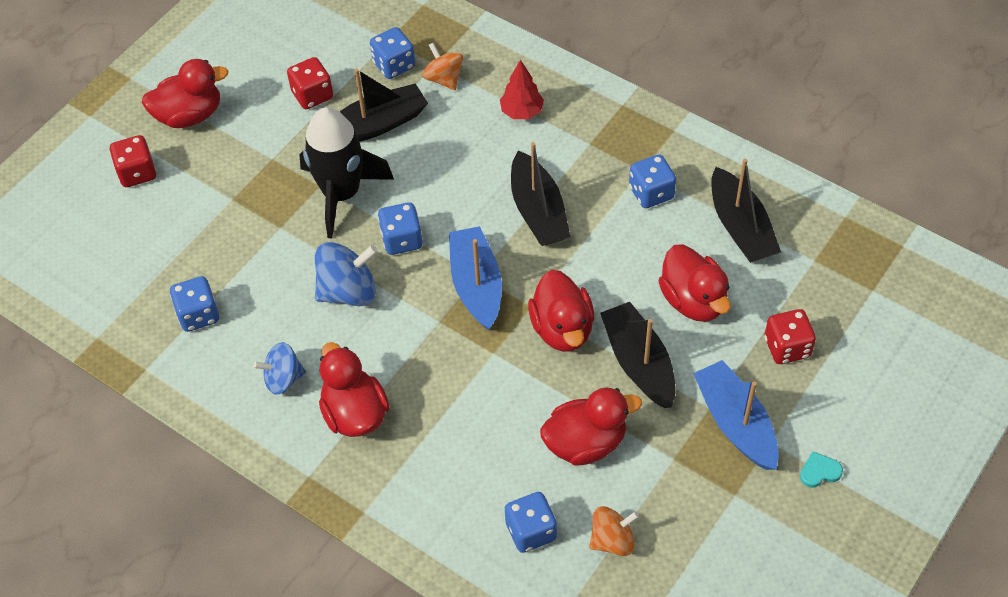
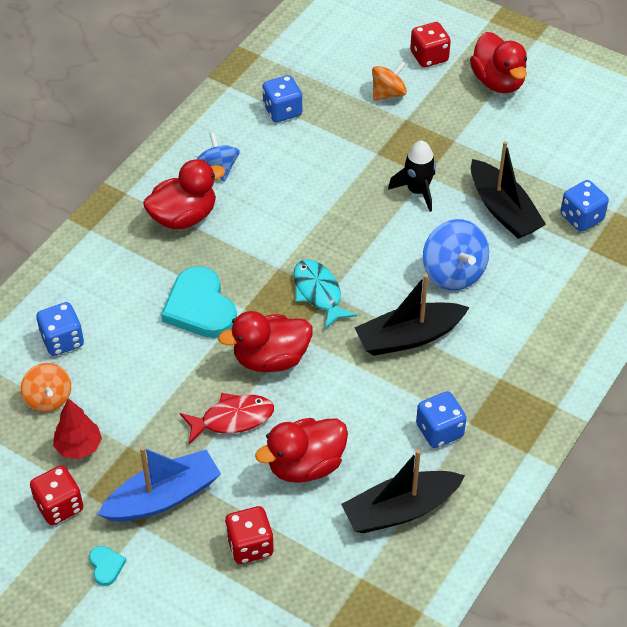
camera: 85 degrees right, 5 degrees down
red dice [287,57,333,109] -> red dice moved to [30,465,83,525]
black rocket [299,107,394,239] -> black rocket [388,140,436,212], size x0.58
blue spinning top [315,242,377,306] -> blue spinning top moved to [423,219,489,290]
blue dice [378,202,423,255] -> none
orange spinning top [422,43,463,90] -> orange spinning top moved to [372,61,407,101]
blue boat [449,226,502,330] -> turquoise fish [294,259,357,329]
red tree [500,60,544,119] -> red tree moved to [53,398,102,459]
red duck [540,387,642,466] -> none
black boat [600,302,676,408] -> red fish [180,393,274,444]
none -> turquoise heart [161,266,237,338]

